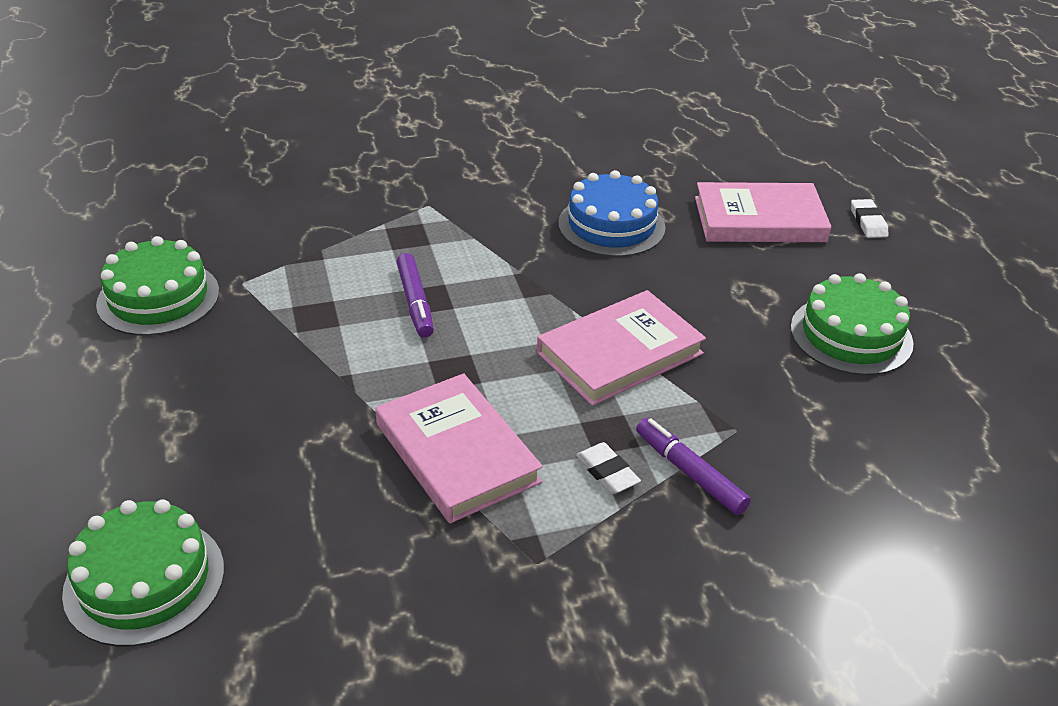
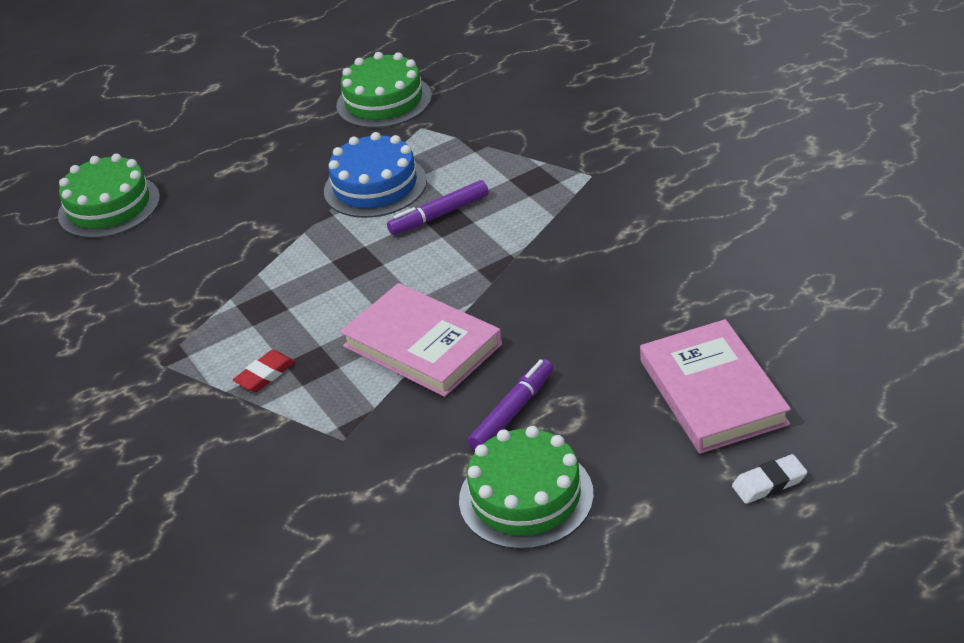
camera: 80 degrees right, 0 degrees up
pink book [375,373,543,523] -> none
blue cake [558,170,666,257] -> blue cake moved to [324,132,427,218]
white eraser [576,442,641,494] -> red eraser [233,350,295,392]
purple marker [636,418,751,515] -> purple marker moved to [468,359,553,450]

